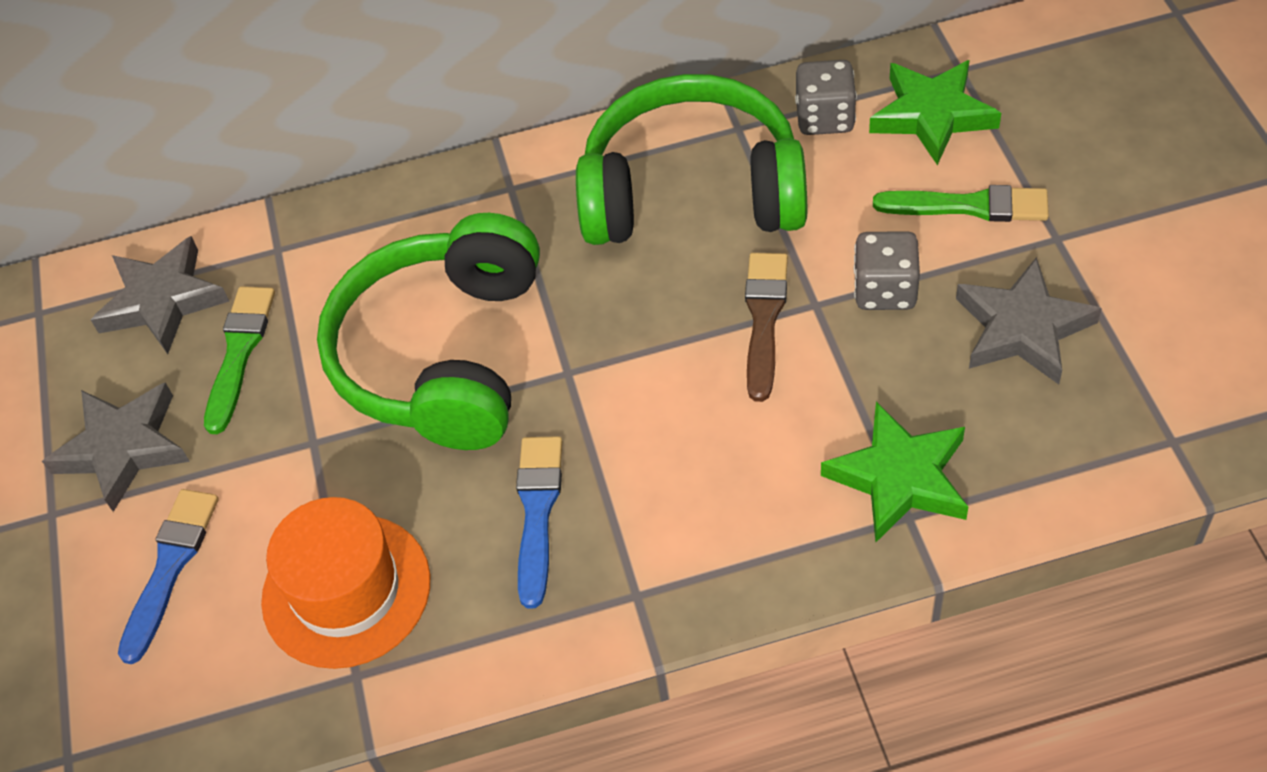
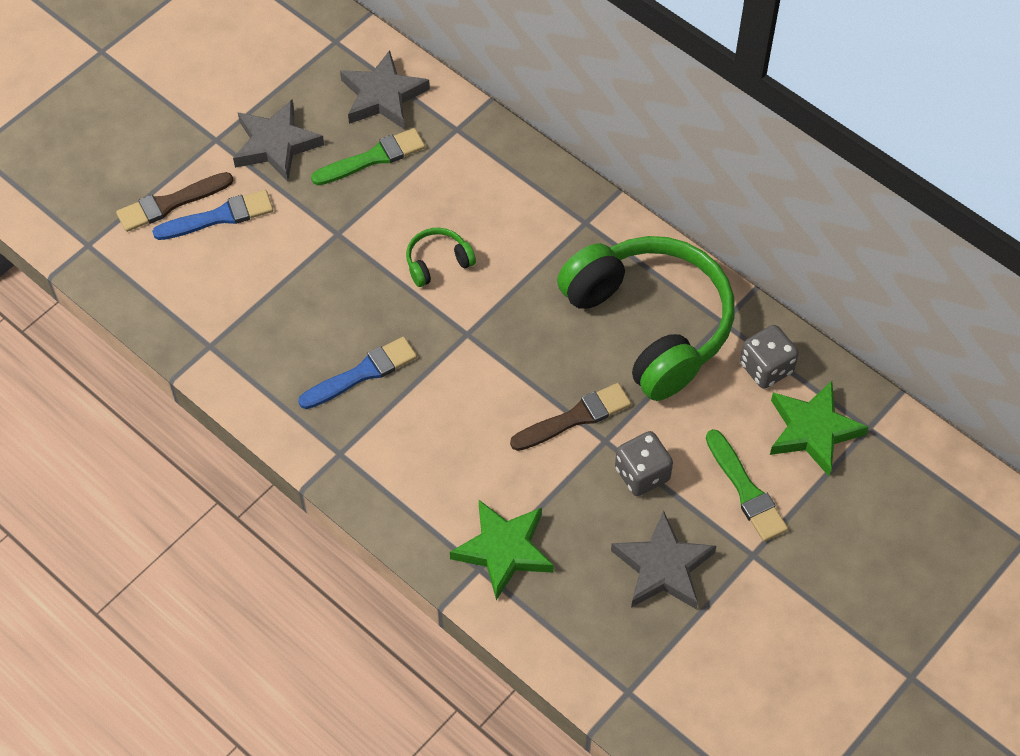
camera: 50 degrees right, 5 degrees up
orange hat [261,497,430,669] -> none
green headphones [317,213,540,450] -> green headphones [406,228,476,287], size x0.40
none -> brown brush [116,172,233,232]

